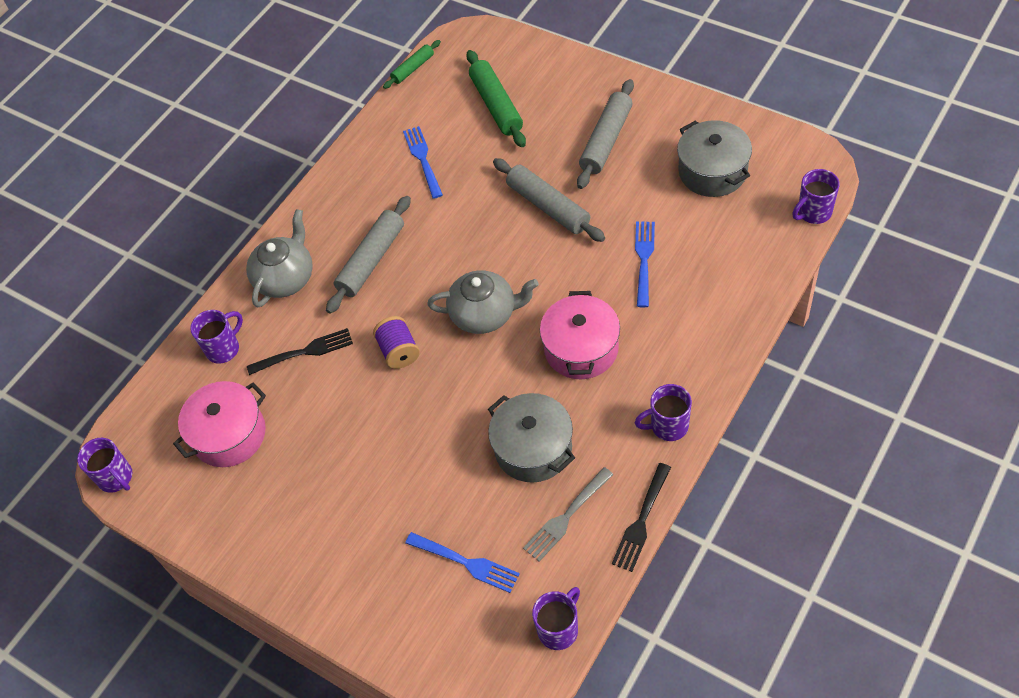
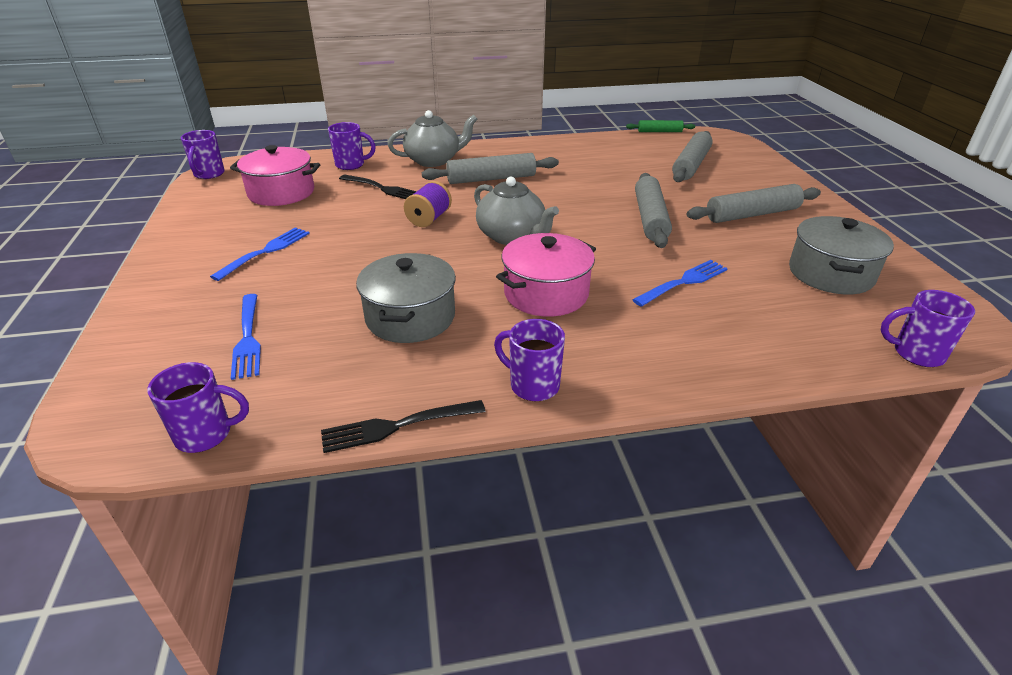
camera: 40 degrees right, 20 degrees down
blue fork [403,126,443,199] -> blue fork moved to [210,227,310,281]
green rolling pin [466,50,526,147] -> grey rolling pin [672,131,712,182]
grey fork [523,467,613,562] -> none

